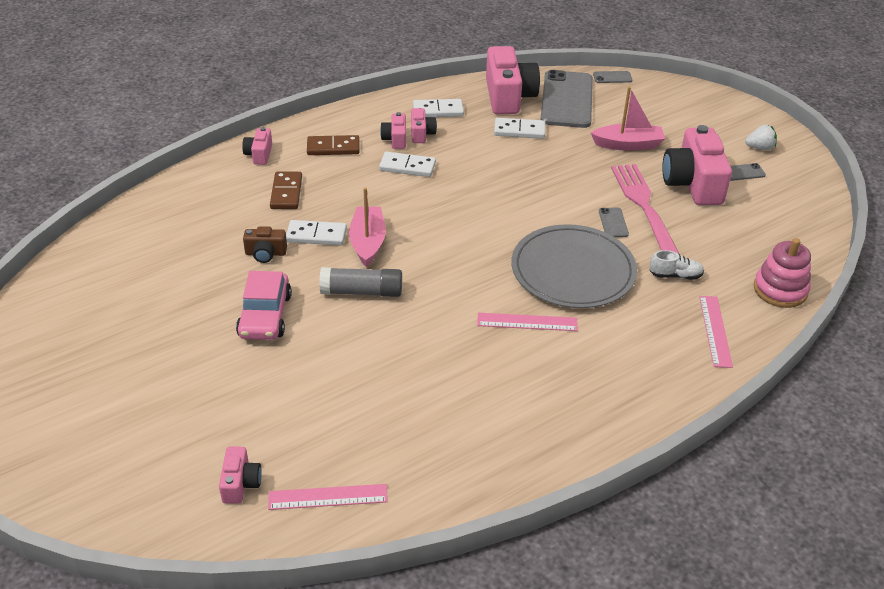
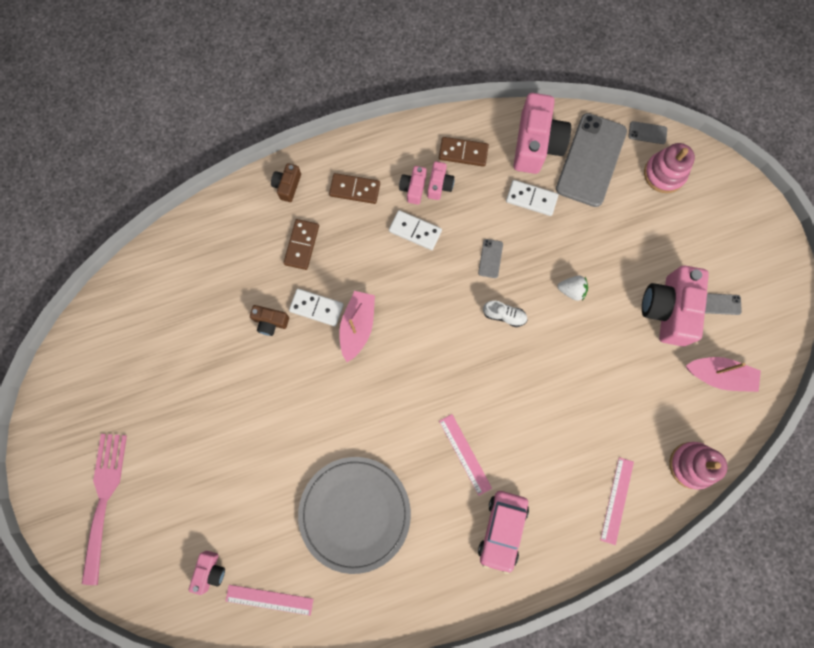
camera: 15 degrees right, 35 degrees up
pink car [236,271,292,340] -> pink car moved to [478,491,529,574]
pink camera [242,127,272,165] -> brown camera [271,163,301,202]
grey glue stick [319,267,402,297] -> none
white domino [413,99,464,117] -> brown domino [439,137,489,167]
pink ruler [477,313,578,331] -> pink ruler turned 45 degrees clockwise [439,414,492,496]
grey plate [512,224,637,308] -> grey plate moved to [298,457,411,574]
pink boat [591,87,665,150] -> pink boat moved to [686,357,761,392]
grey phone [599,208,629,237] -> grey phone moved to [478,239,503,278]
pink fork [611,164,679,254] -> pink fork moved to [82,434,127,585]
white shoe [649,250,704,280] -> white shoe moved to [483,301,527,327]
white strawberry [745,124,777,150] -> white strawberry moved to [558,275,588,301]
none -> pink stacking toy [644,143,695,193]

